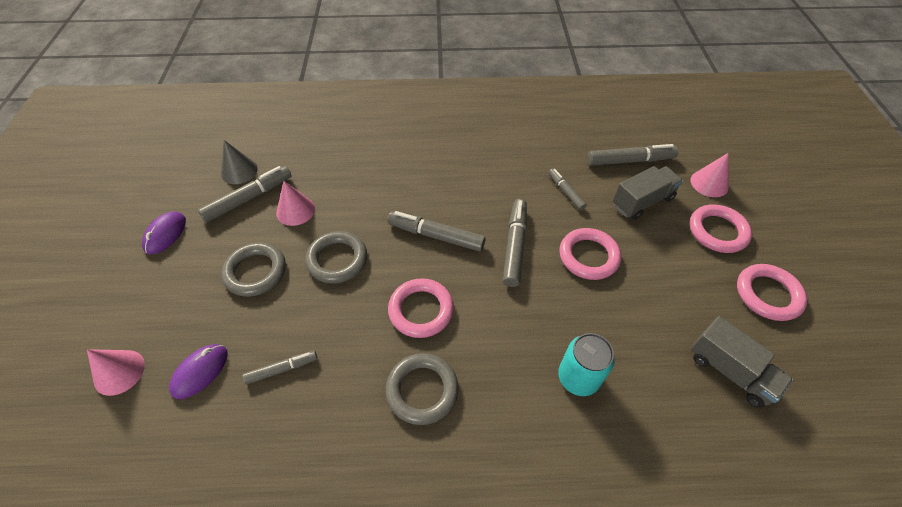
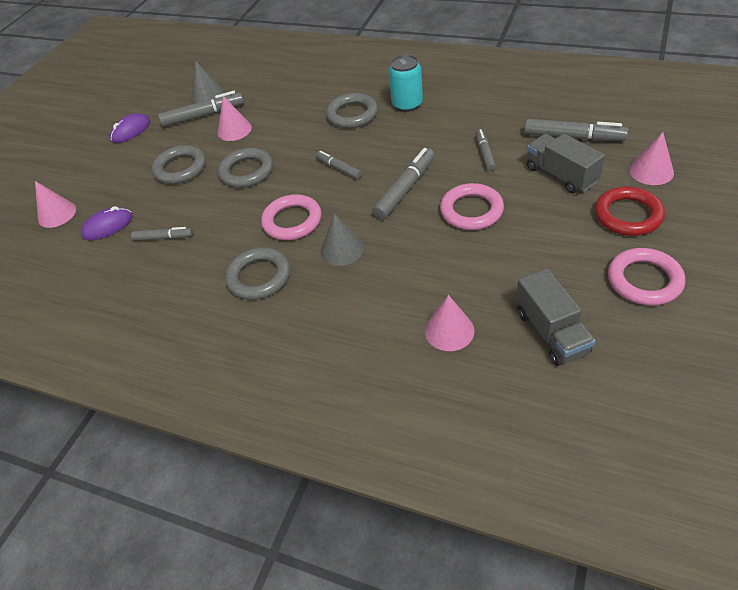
camera: 30 degrees right, 5 degrees down
grey marker [387,211,485,252] -> grey marker [316,150,362,179], size x0.60
turquoise can [558,333,615,396] -> turquoise can moved to [388,55,423,112]
grey truck [613,166,683,220] -> grey truck turned 120 degrees counterclockwise [527,134,605,193]
pink ring [689,204,752,253] -> red ring [595,187,665,236]
none -> grey cone [321,214,364,266]
none -> grey ring [326,93,378,128]
none -> pink cone [425,295,475,351]

